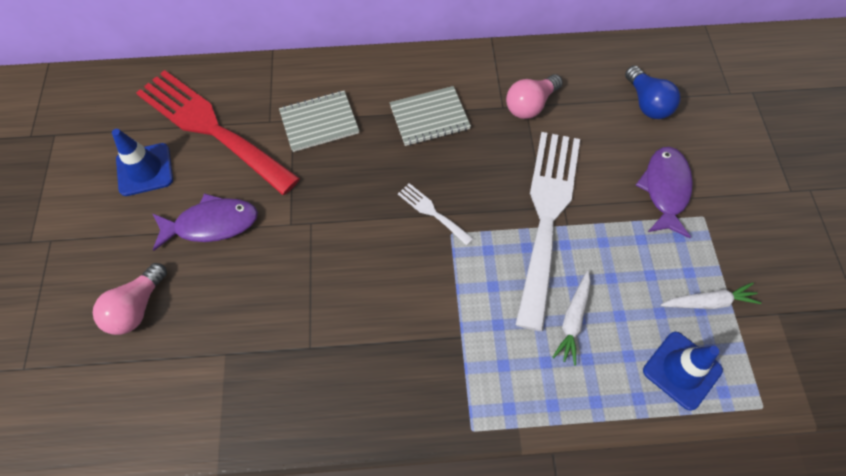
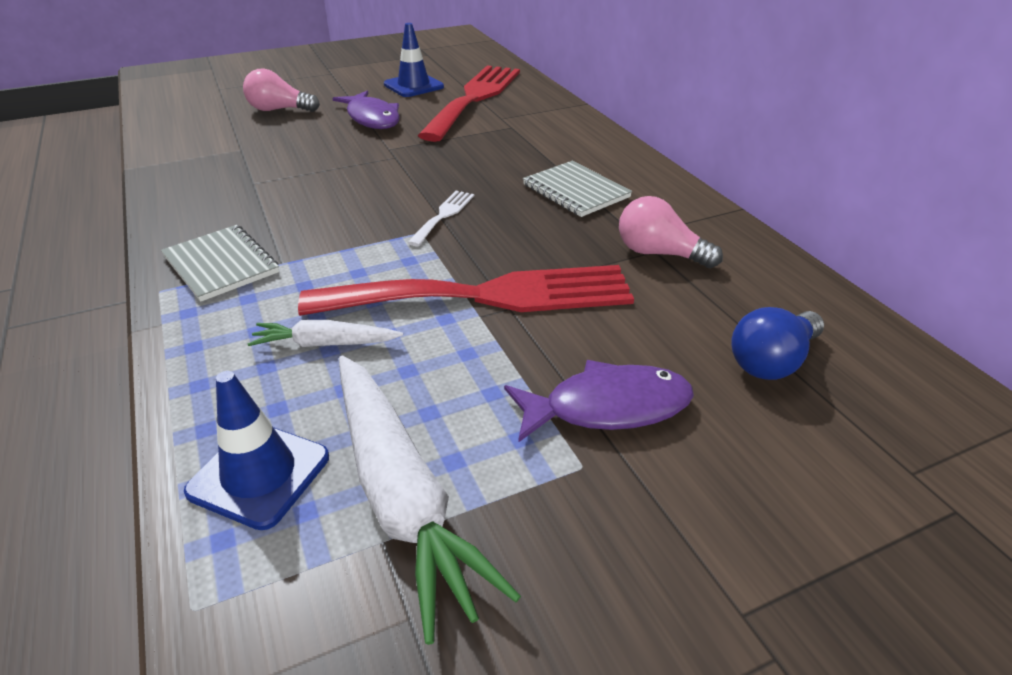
camera: 70 degrees right, 25 degrees down
grey notebook [279,91,359,152] -> grey notebook moved to [161,225,279,302]
white fork [516,132,580,331] -> red fork [298,265,634,316]
white carrot [661,282,762,309] -> white carrot [339,356,521,645], size x1.92

